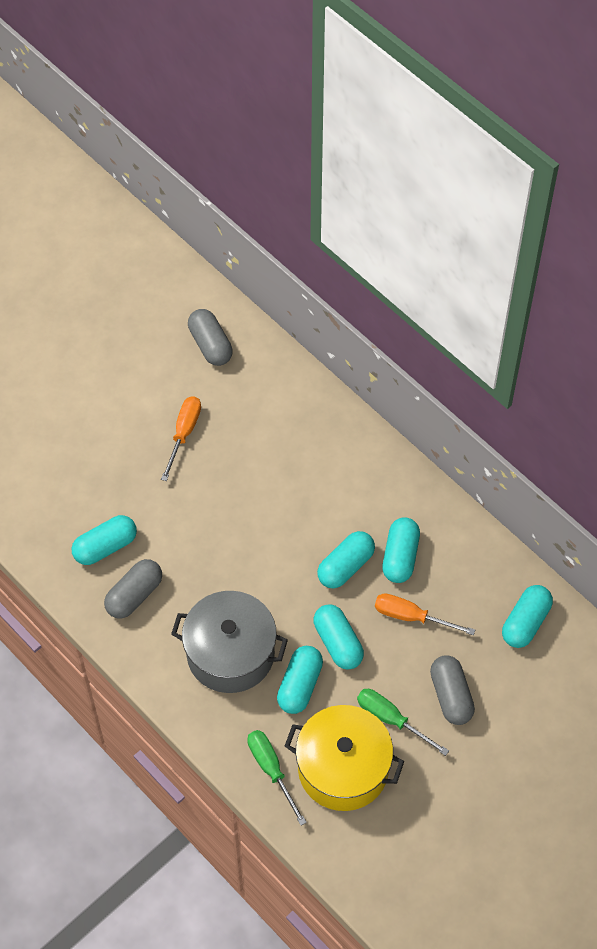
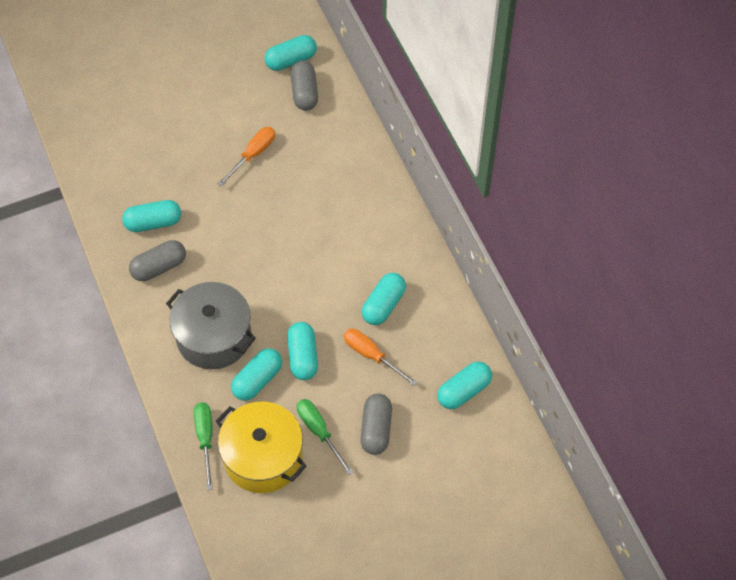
camera: 20 degrees right, 0 degrees up
turquoise capsule [317,531,375,588] -> turquoise capsule moved to [265,35,317,71]

